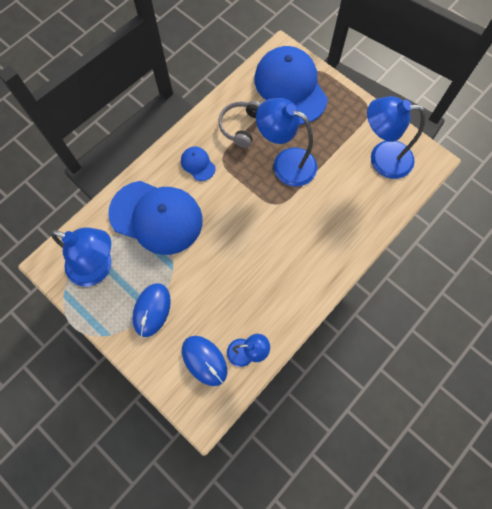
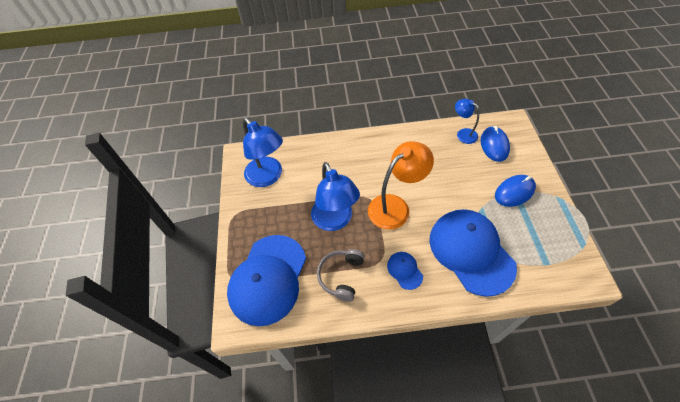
camera: 135 degrees left, 15 degrees down
blue lamp [50,227,112,286] -> none
blue cap [181,147,216,181] -> blue cap turned 150 degrees clockwise [387,252,423,290]
grey headphones [218,100,261,148] -> grey headphones turned 135 degrees clockwise [317,249,365,302]
none -> orange lamp [368,141,434,230]

